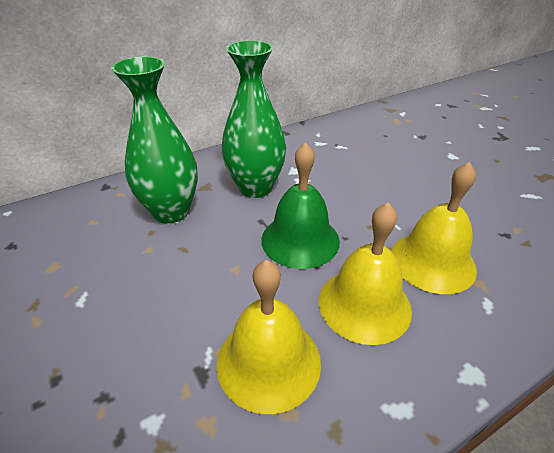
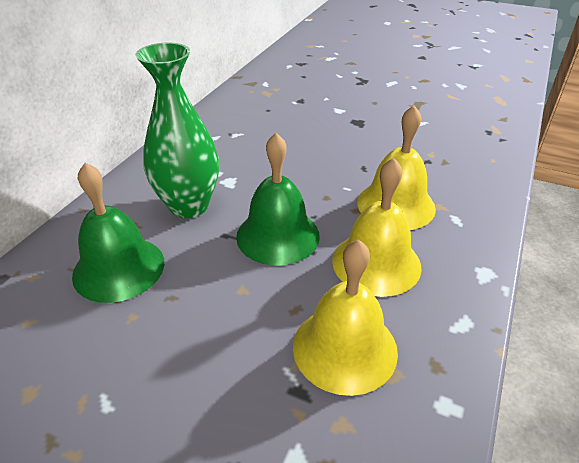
camera: 35 degrees left, 0 degrees up
green vase [111,56,198,224] -> green bell [72,163,164,303]

